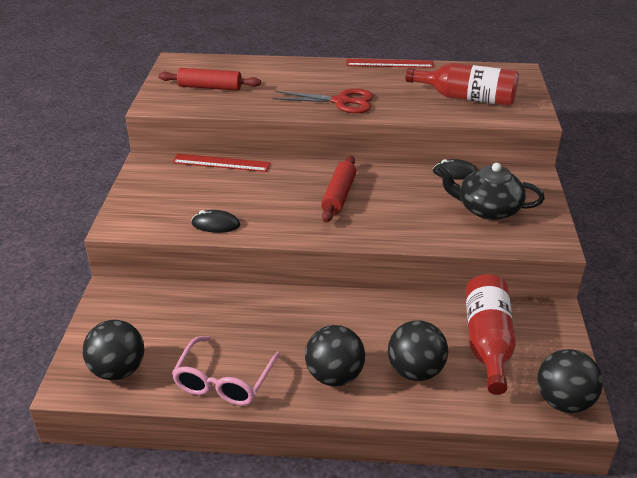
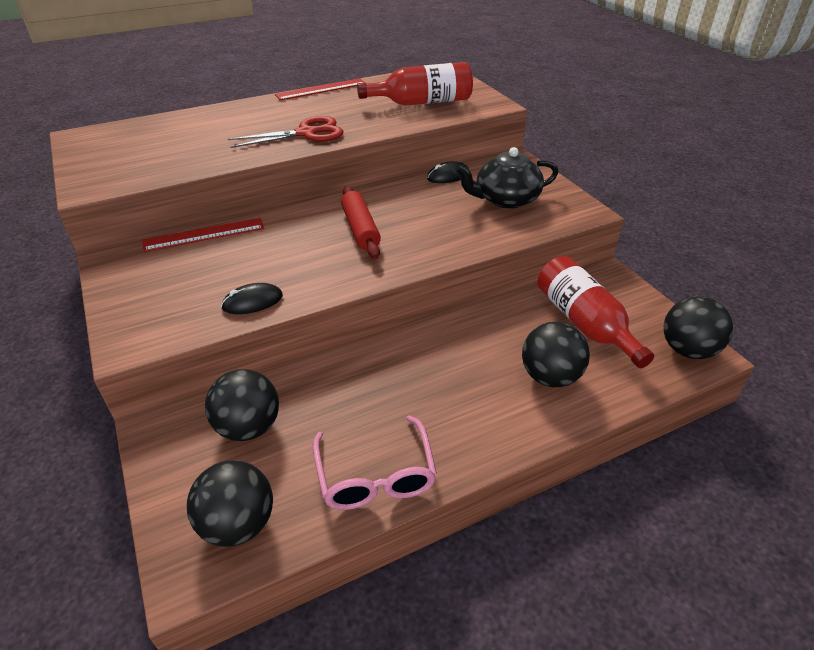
camera: 30 degrees left, 5 degrees up
red rolling pin [158,68,261,91] -> none
black ball [305,325,365,386] -> black ball moved to [205,369,279,441]

